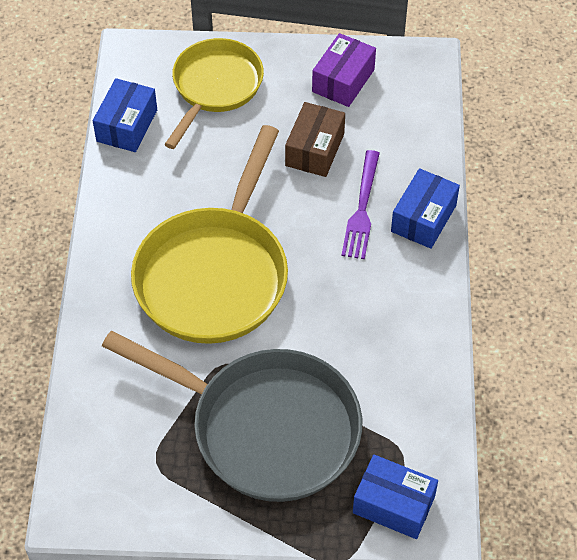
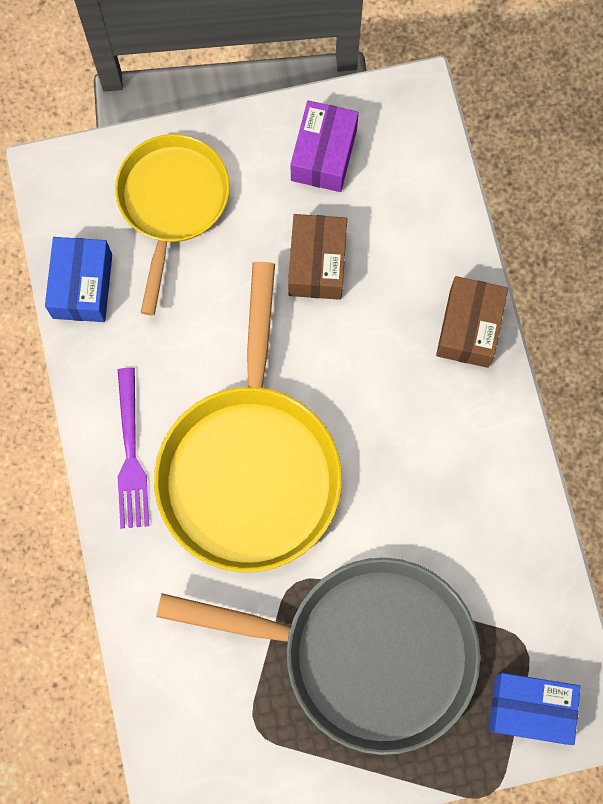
camera: 15 degrees left, 20 degrees up
purple fork [341,150,380,259] -> purple fork moved to [118,368,149,528]
blue box [391,168,460,249] -> brown box [436,276,508,368]

